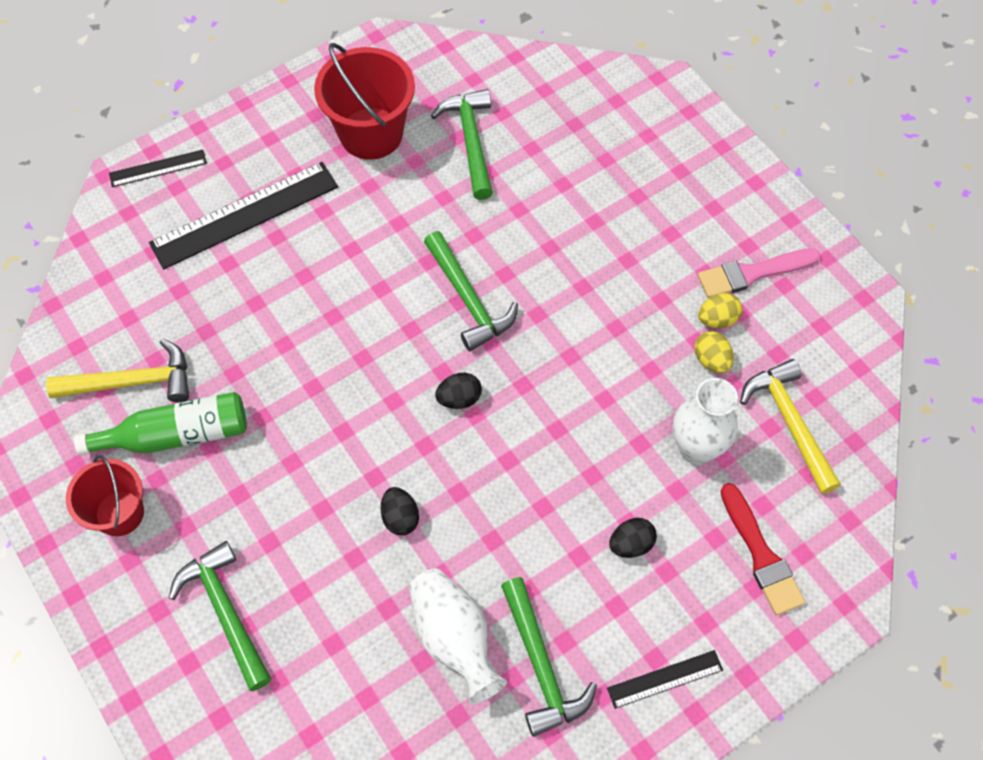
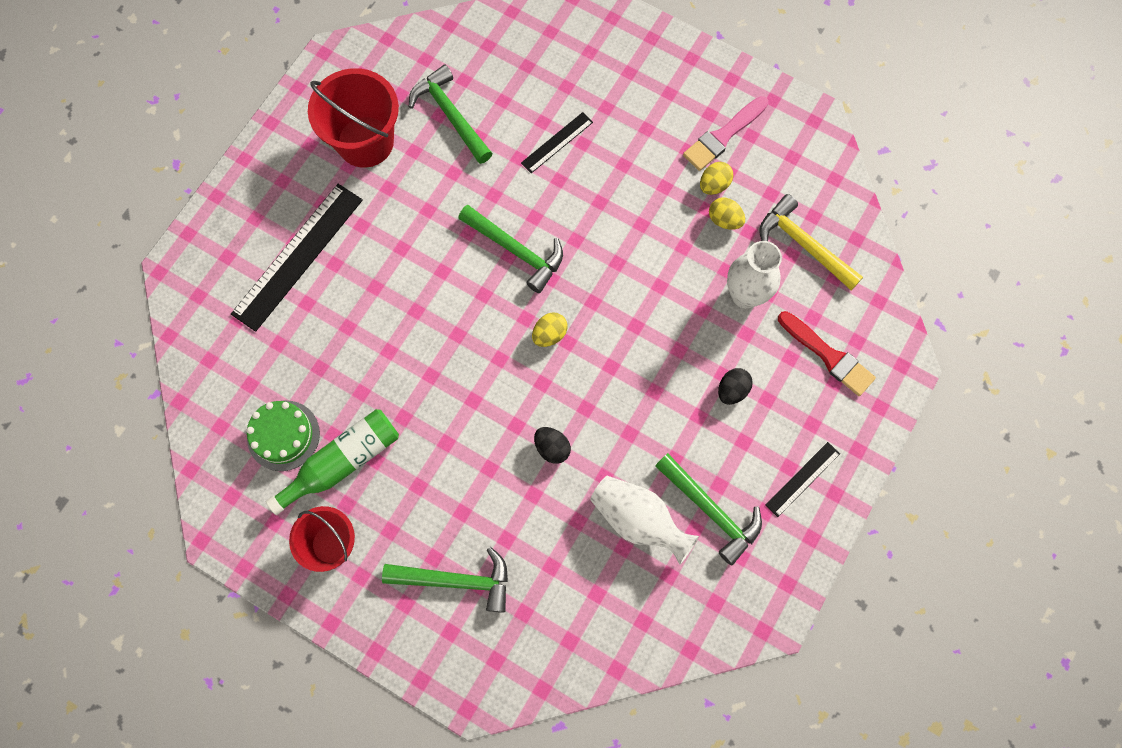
camera: 25 degrees left, 10 degrees up
yellow hammer [46,339,189,402] -> green cake [247,400,320,471]
black ruler [109,150,207,187] -> black ruler moved to [521,112,593,173]
green hammer [169,541,271,691] -> green hammer turned 150 degrees clockwise [382,547,508,613]
black egg [435,373,482,409] -> yellow egg [532,312,567,347]

